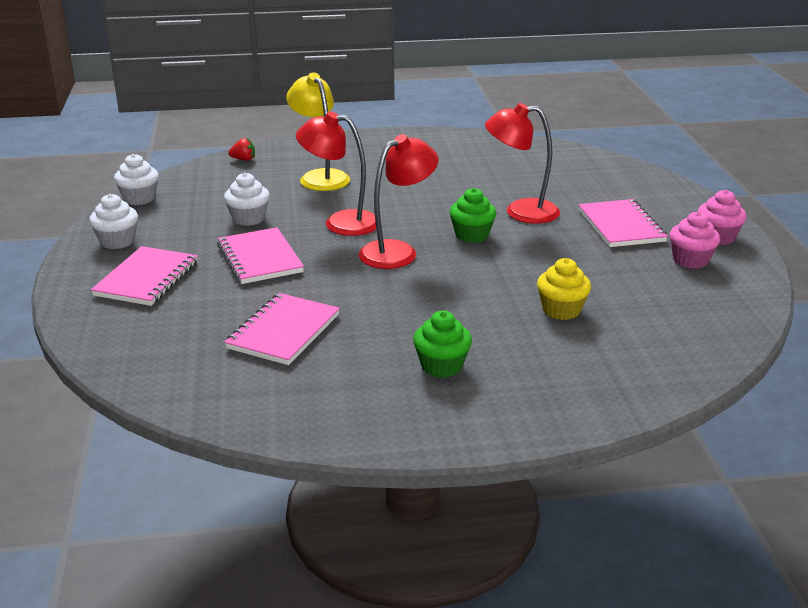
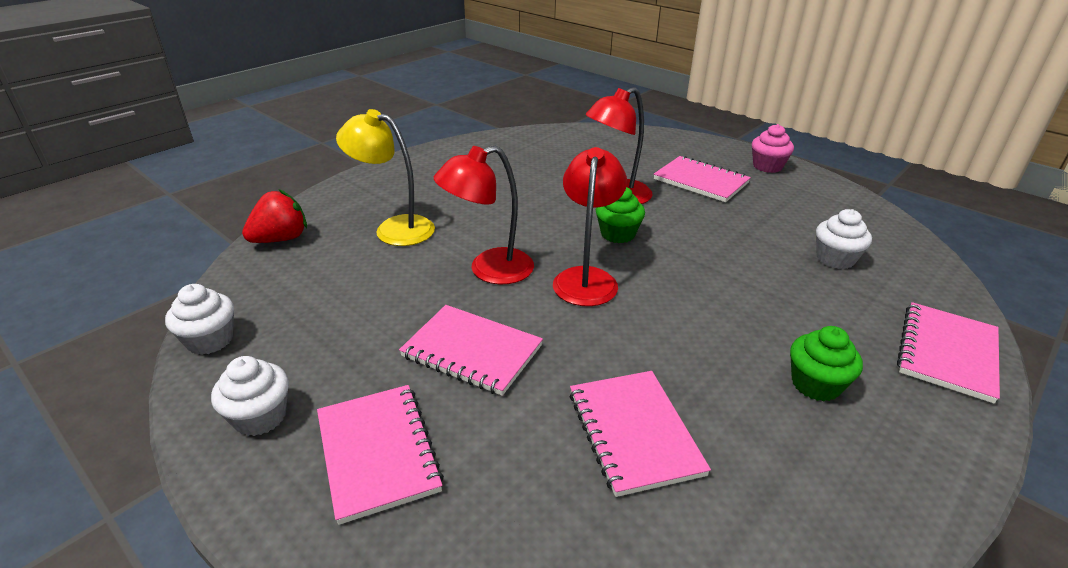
camera: 40 degrees left, 5 degrees up
white cupcake [224,172,270,226] -> white cupcake moved to [816,209,872,269]
red strawberry [228,138,255,161] -> red strawberry [242,189,307,243], size x1.82
yellow cupcake [537,258,591,320] -> none
pink cupcake [670,211,720,269] -> none
none -> pink notebook [897,302,1000,404]

